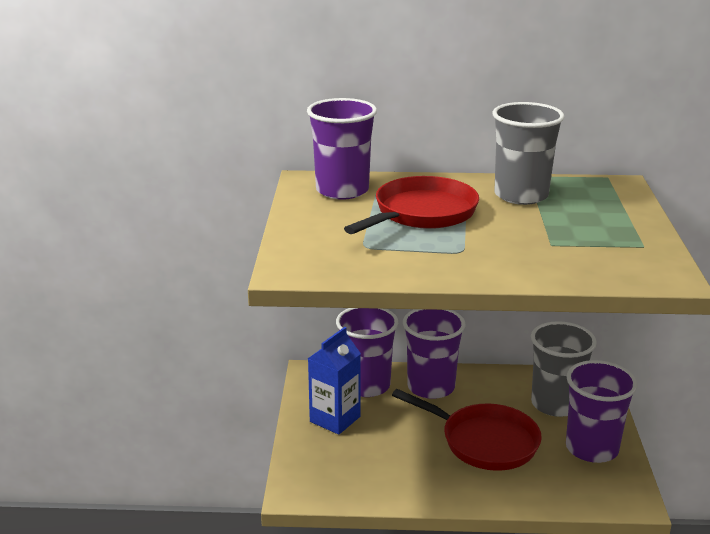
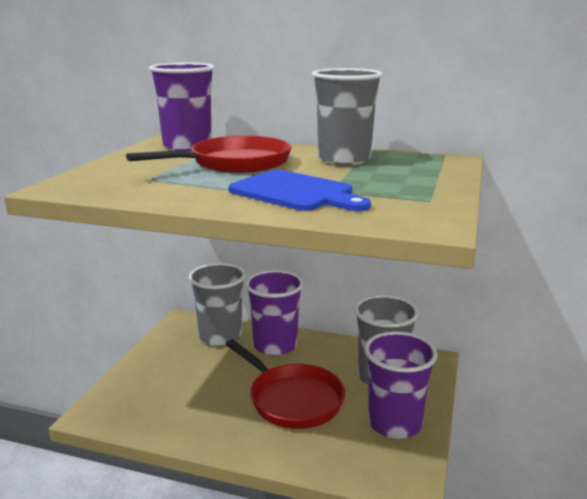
camera: 15 degrees right, 5 degrees down
blue carton [308,327,361,435] -> none
purple cup [336,308,398,397] -> grey cup [189,263,246,346]
none -> blue cutting board [229,170,371,211]

